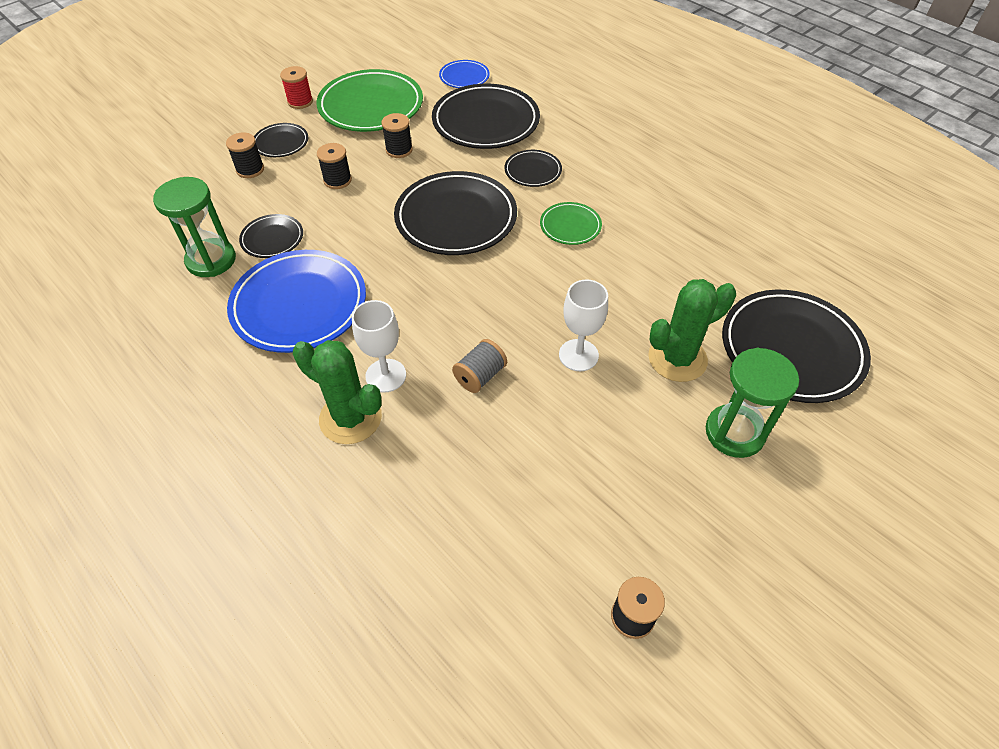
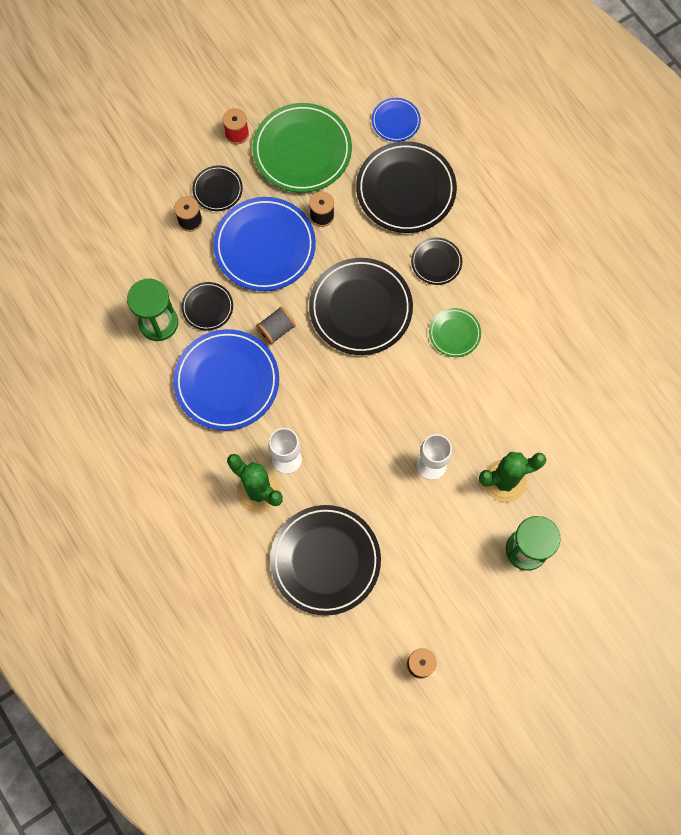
camera: 10 degrees right, 20 degrees up
black spool [317,143,352,189] -> blue plate [213,197,316,291]
grey spool [452,339,507,393] -> grey spool moved to [256,307,296,345]
black plate [722,290,871,403] -> black plate moved to [270,505,381,616]

